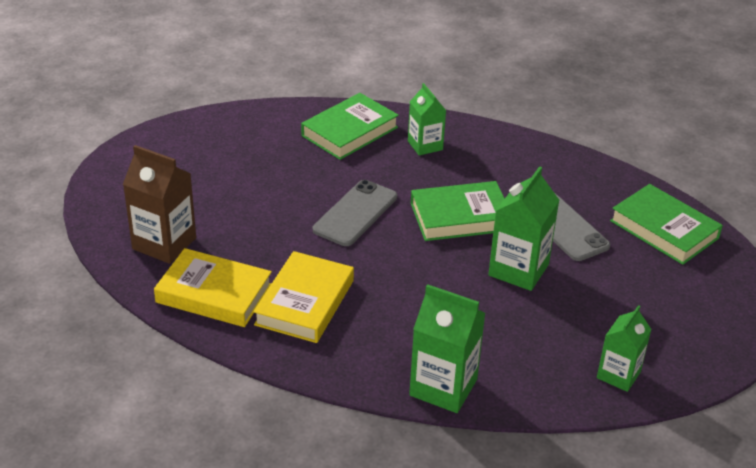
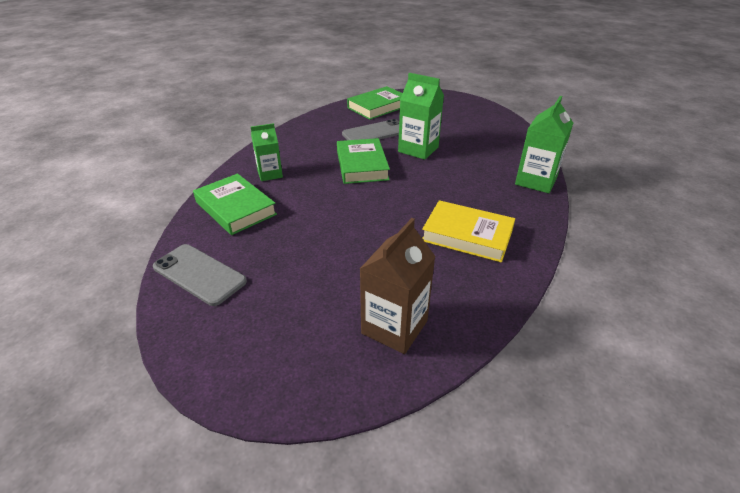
camera: 85 degrees left, 0 degrees up
yellow book [154,248,272,327] -> none
grey phone [313,180,397,246] -> grey phone moved to [153,244,247,306]
green carton [597,305,652,392] -> none

